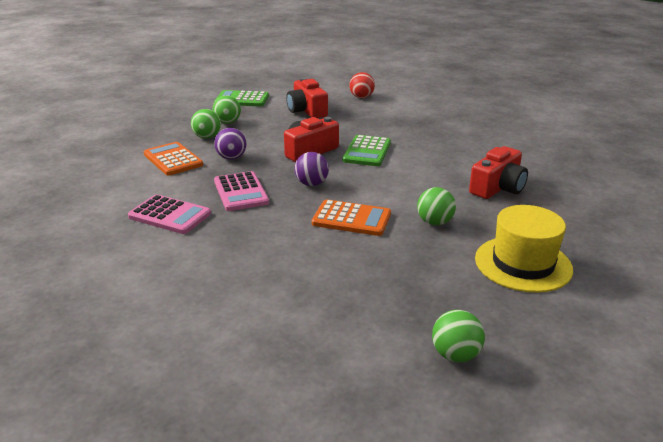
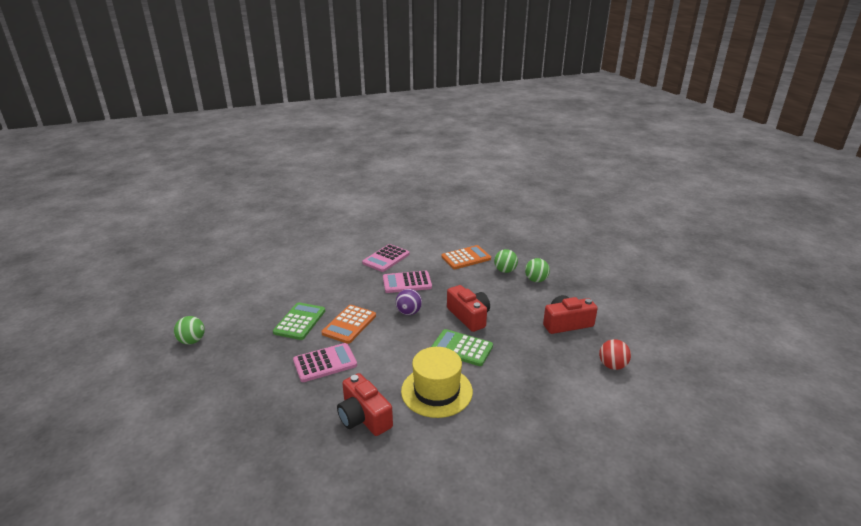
camera: 100 degrees right, 0 degrees up
purple ball [214,128,246,160] -> none
green calculator [215,90,269,106] -> green calculator moved to [273,302,325,340]
green ball [417,187,456,225] -> pink calculator [293,343,357,382]
yellow hat [475,205,573,293] -> yellow hat moved to [401,347,473,418]

